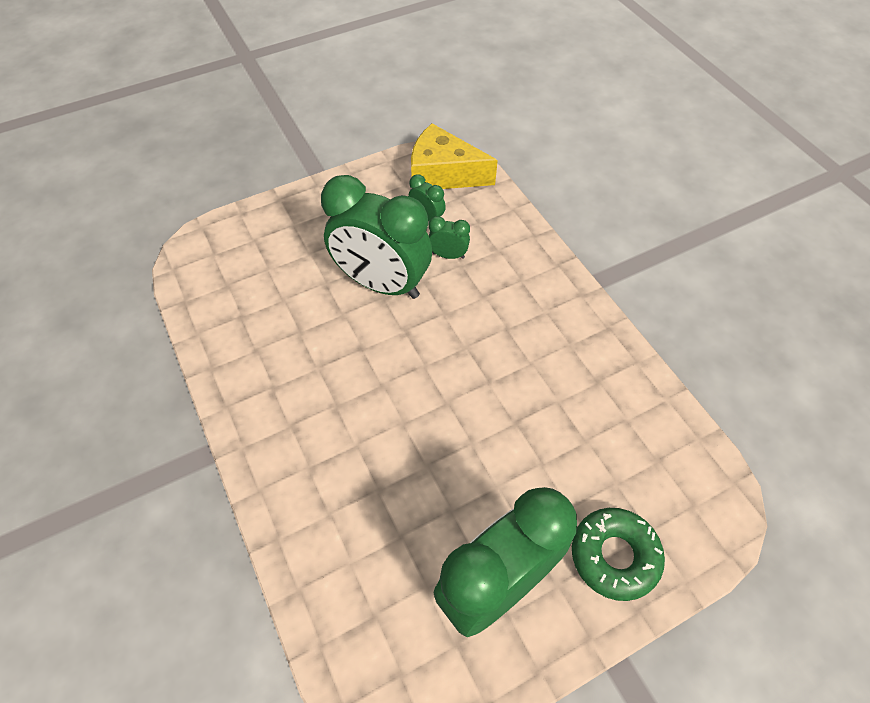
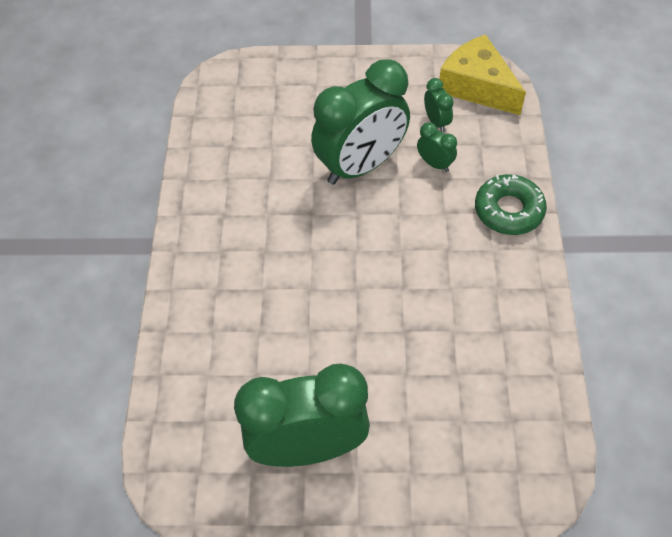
camera: 30 degrees right, 0 degrees up
green clock [321,175,432,299] -> green clock turned 90 degrees counterclockwise [311,59,410,185]
green donut [572,508,665,601] -> green donut moved to [475,174,547,235]

